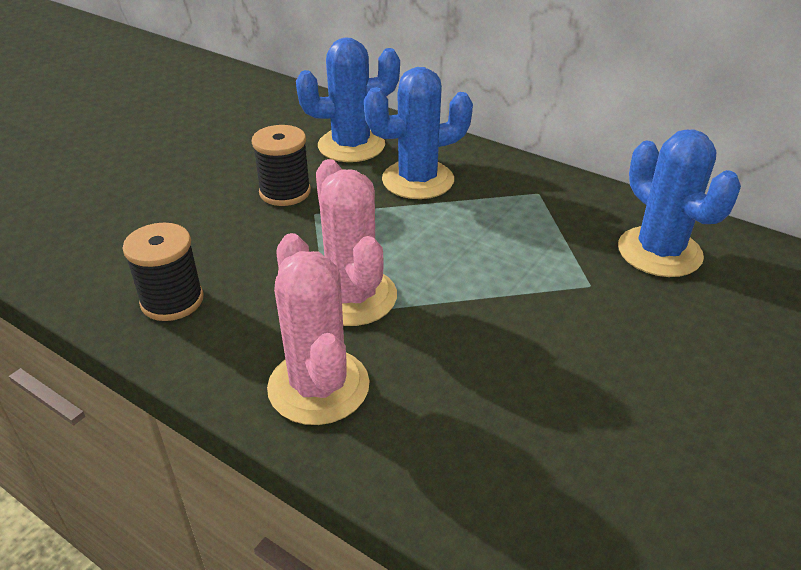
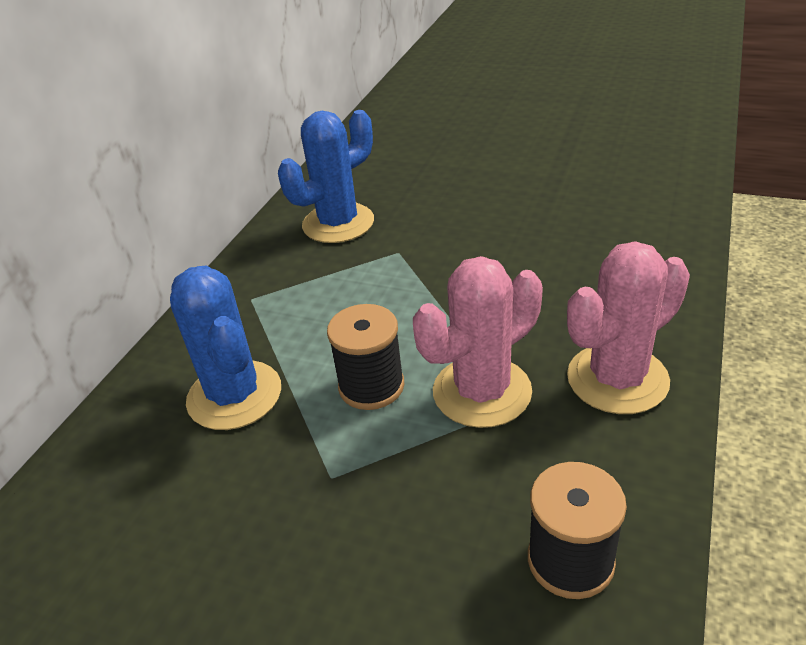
camera: 100 degrees left, 0 degrees up
black spool [252,125,311,206] -> black spool moved to [327,304,405,410]
blue cactus [296,37,400,162] -> none

